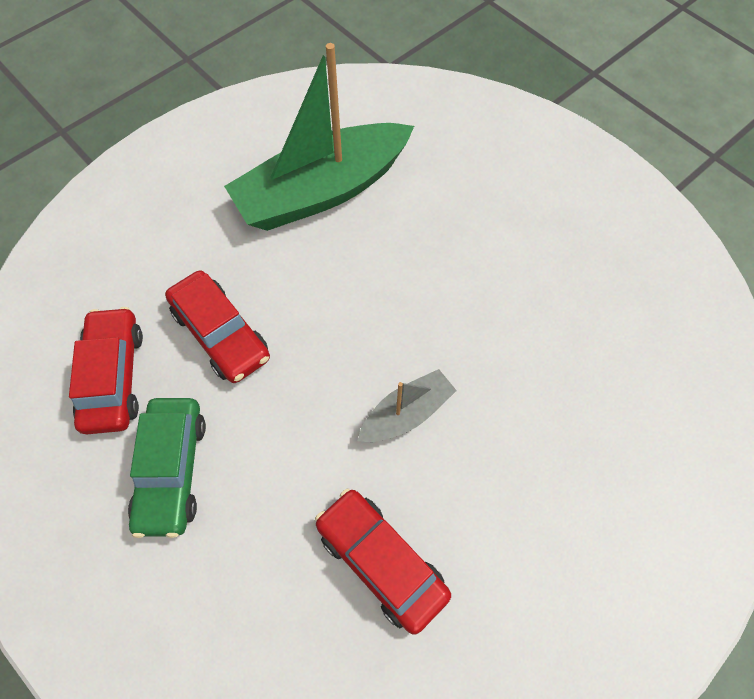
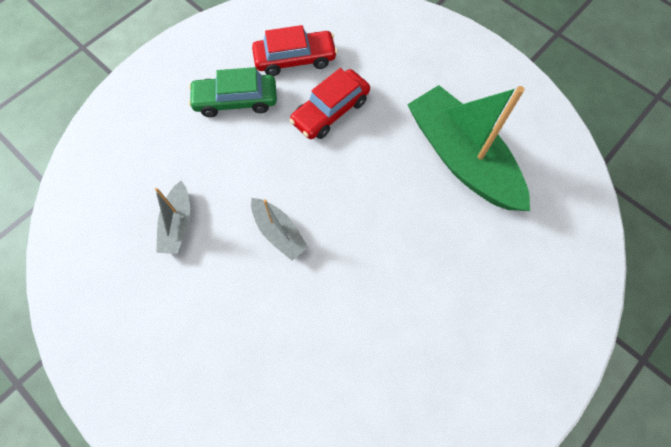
camera: 85 degrees right, 5 degrees up
red car [315,489,451,635] -> grey boat [155,181,190,254]

